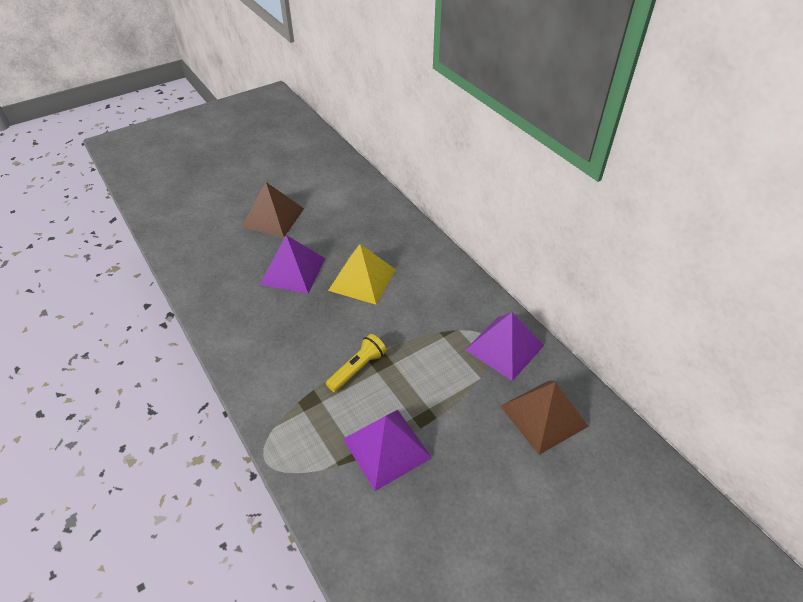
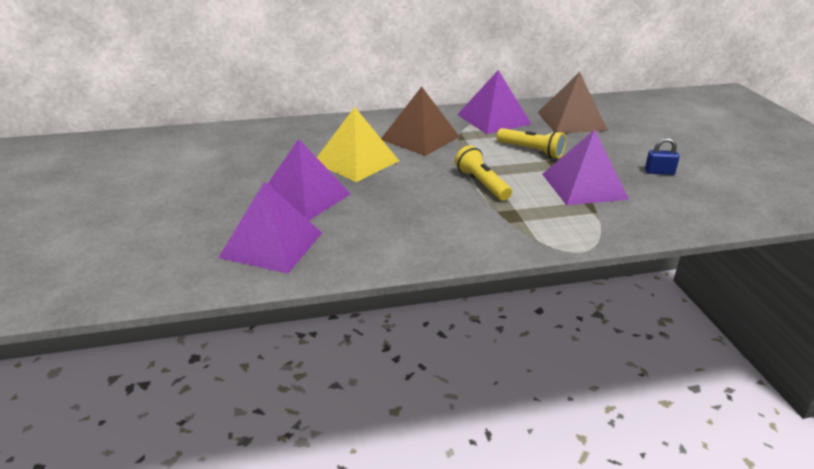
camera: 70 degrees left, 15 degrees down
brown pyramid [241,182,304,237] -> brown pyramid moved to [381,86,460,156]
none -> purple pyramid [218,182,322,274]
none -> yellow flashlight [497,128,566,158]
none -> blue padlock [645,138,680,175]

